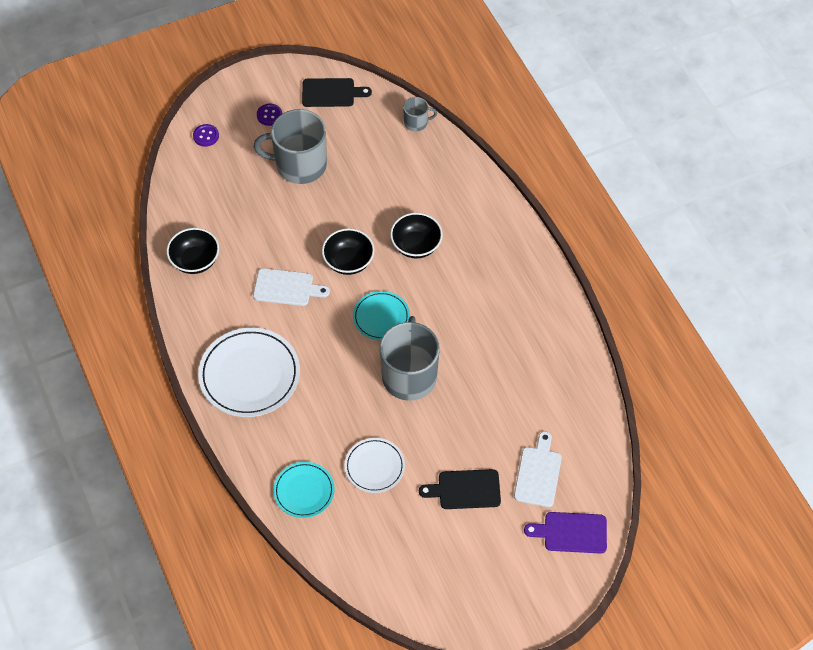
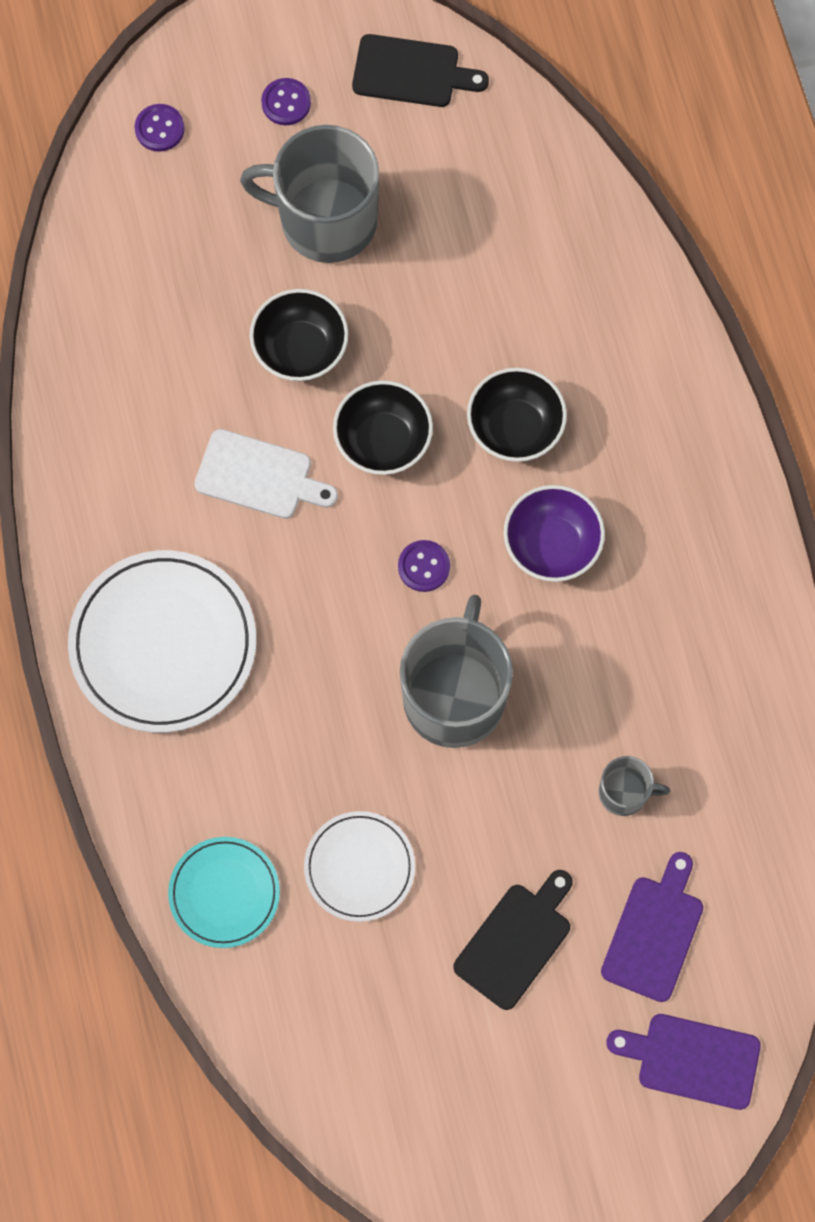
camera: 10 degrees right, 15 degrees up
black bowl [166,228,219,274] -> black bowl moved to [250,289,349,381]
turquoise plate [353,291,410,340] -> purple button [398,540,450,592]
grey mug [403,97,437,132] -> grey mug moved to [599,756,670,816]
black cutting board [419,469,501,509] -> black cutting board turned 120 degrees clockwise [453,870,573,1010]
white cutting board [514,431,562,507] -> purple cutting board [601,852,703,1002]
none -> purple bowl [504,485,605,582]

